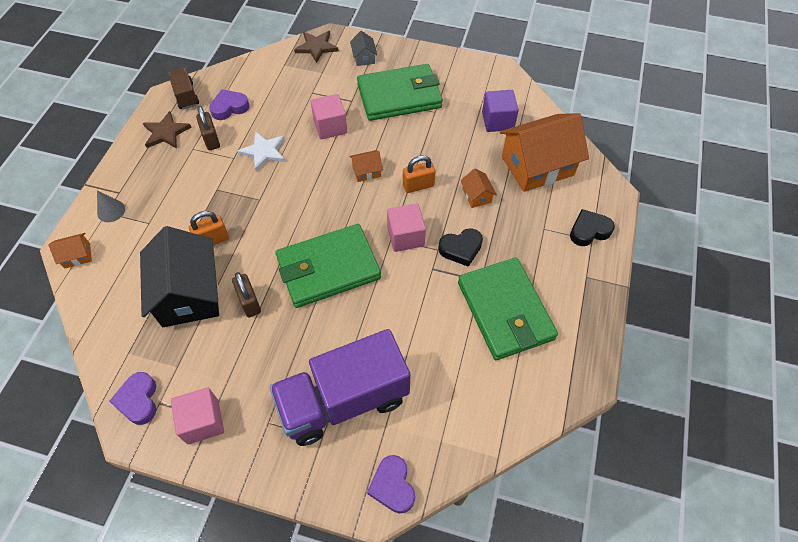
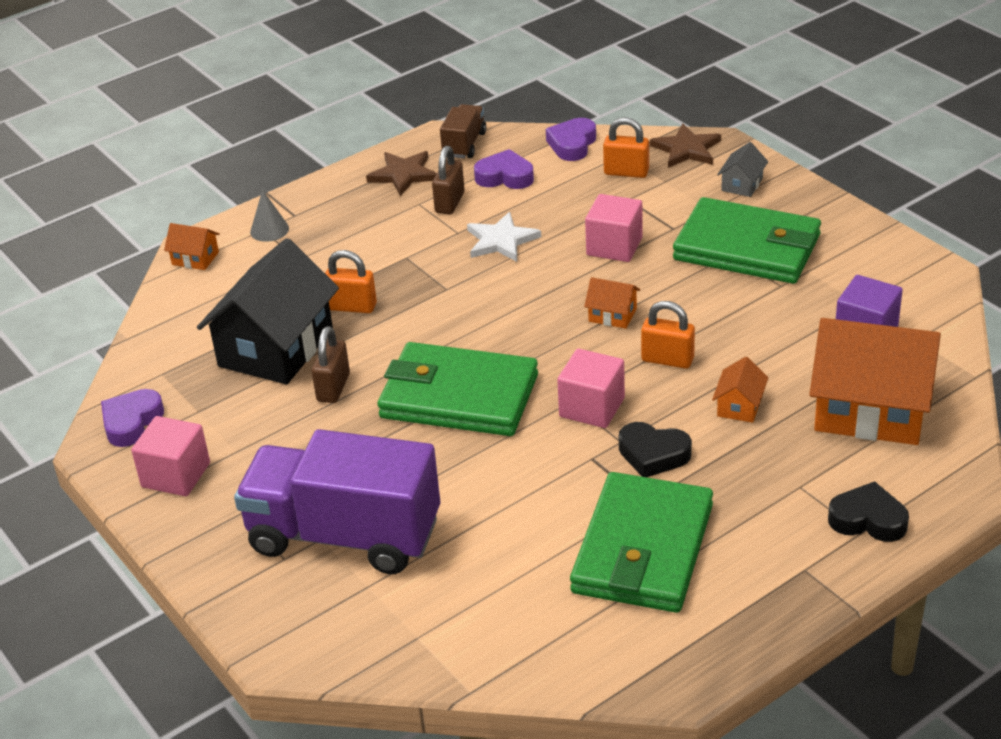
camera: 40 degrees right, 20 degrees down
purple heart [367,455,415,513] -> purple heart moved to [546,118,596,161]
none -> orange padlock [603,117,649,178]

